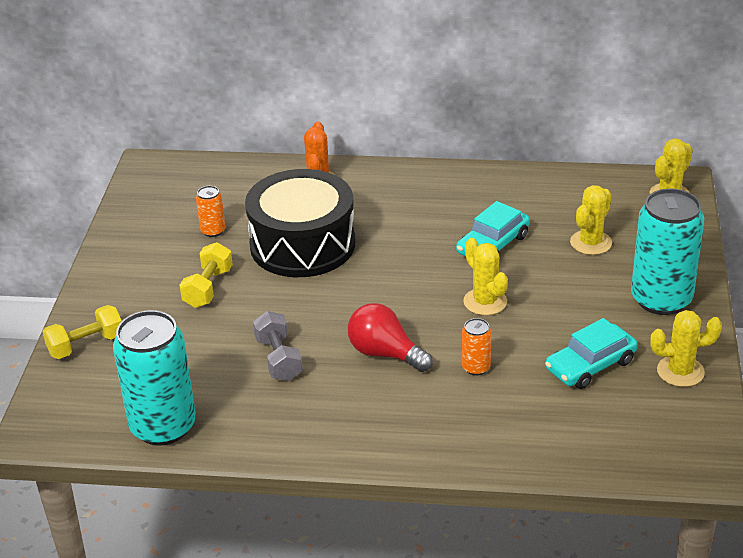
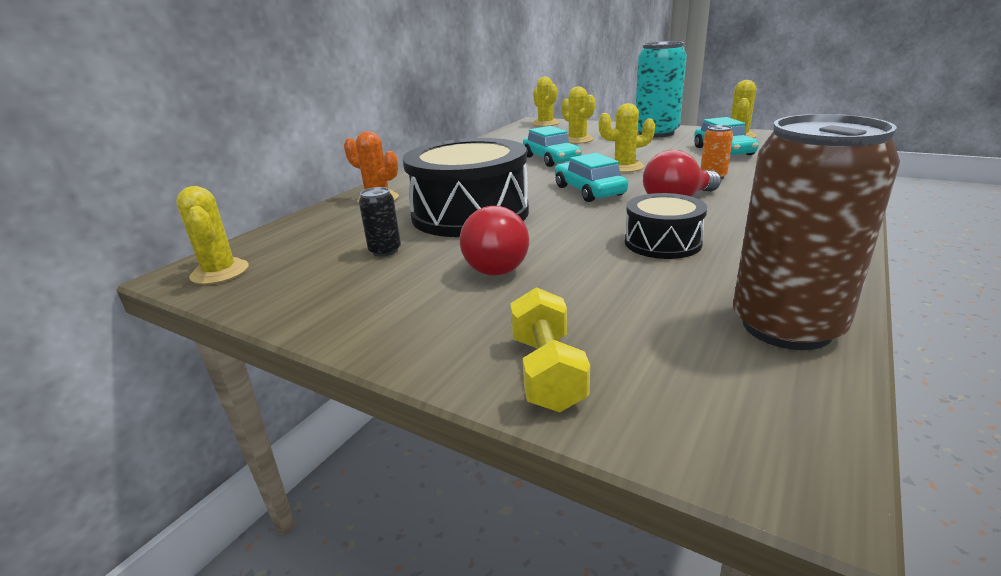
camera: 65 degrees left, 10 degrees down
turquoise can [113,310,196,446] -> brown can [733,114,900,350]
yellow dumbbell [179,242,233,308] -> red light bulb [460,206,529,276]
orange can [196,186,225,237] -> black can [359,187,401,257]
grey dumbbell [253,311,303,381] -> black drum [625,193,707,259]
none -> yellow cactus [176,186,249,284]
none -> turquoise car [555,153,628,202]

